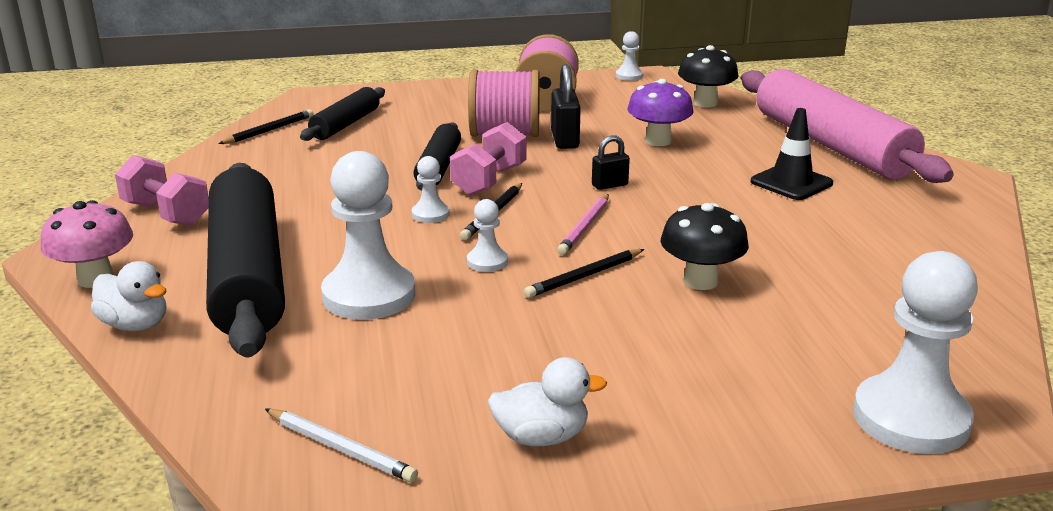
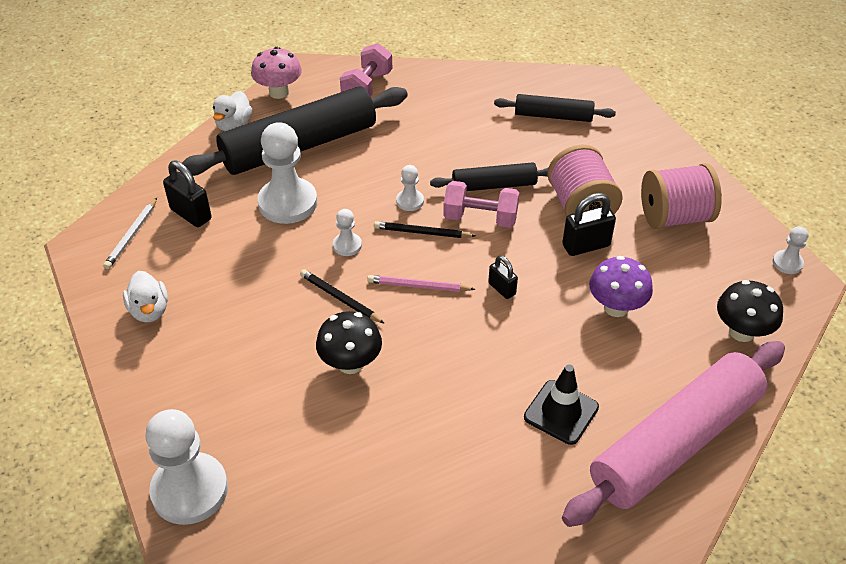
camera: 75 degrees right, 20 degrees up
black pencil [219,109,314,144] -> none
none -> black padlock [163,160,212,227]

